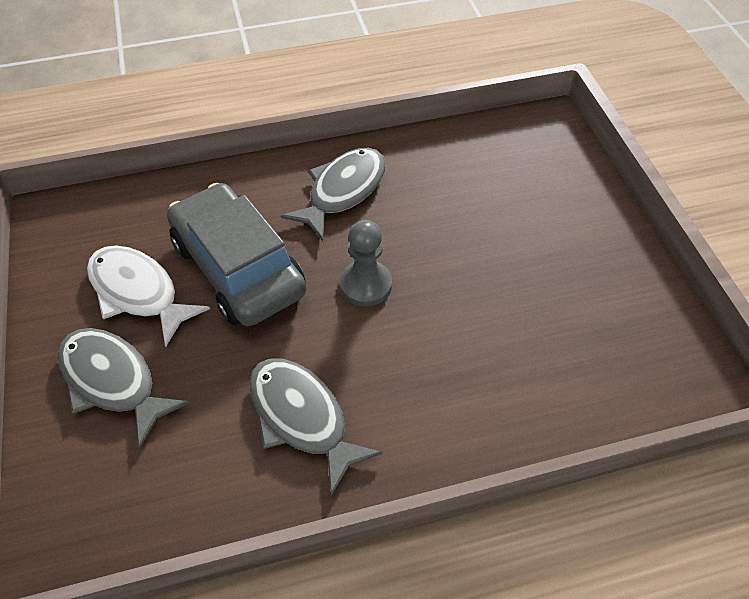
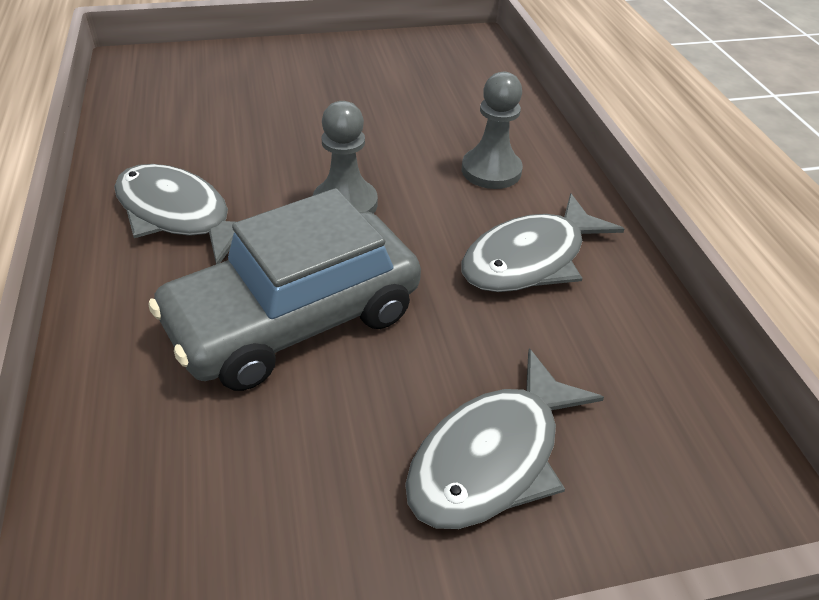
camera: 90 degrees left, 10 degrees down
white fish [87,246,210,347] -> none
none -> grey pawn [462,72,523,189]

